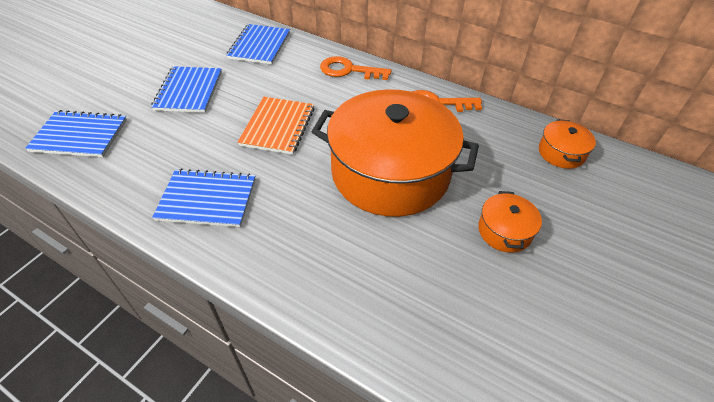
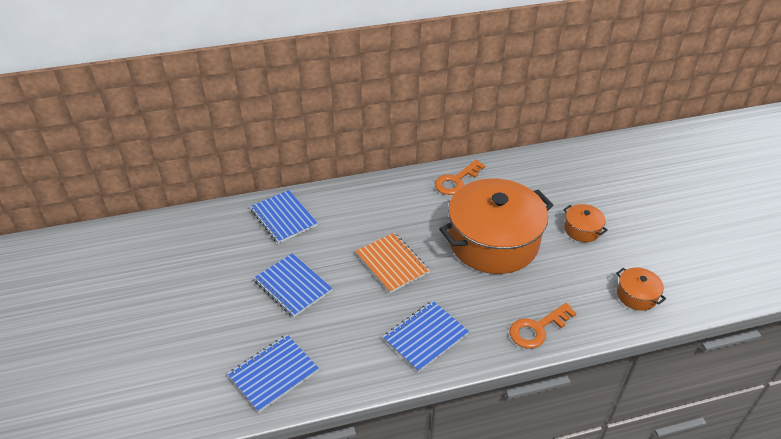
camera: 45 degrees left, 5 degrees down
orange key [320,56,392,80] -> orange key moved to [509,303,577,349]
orange pot [539,119,596,169] -> orange pot moved to [616,268,666,311]

